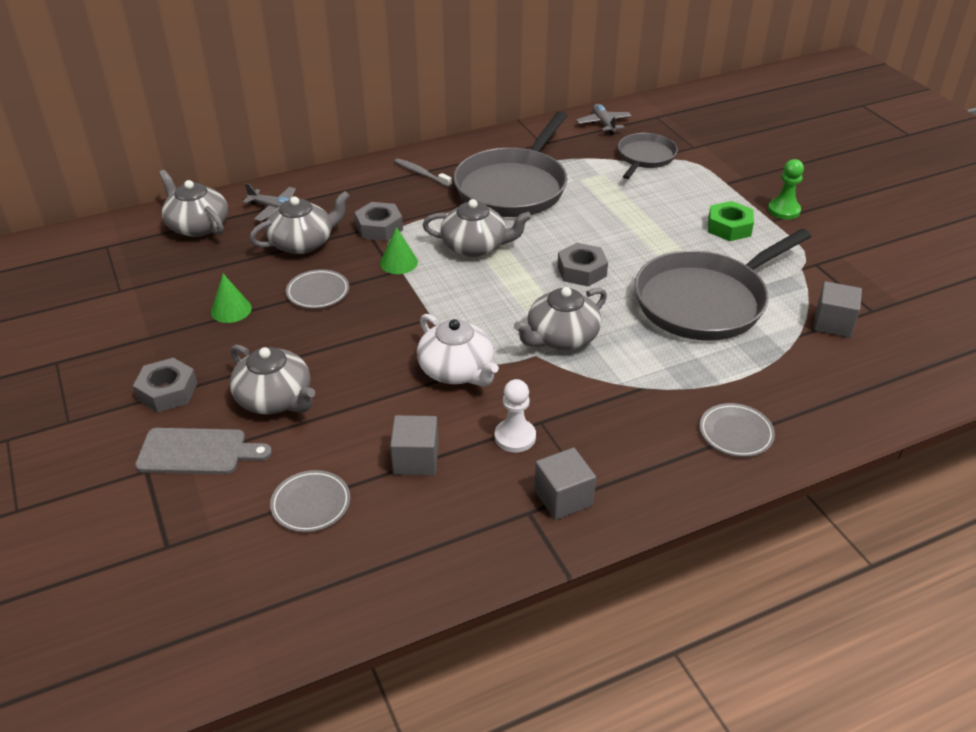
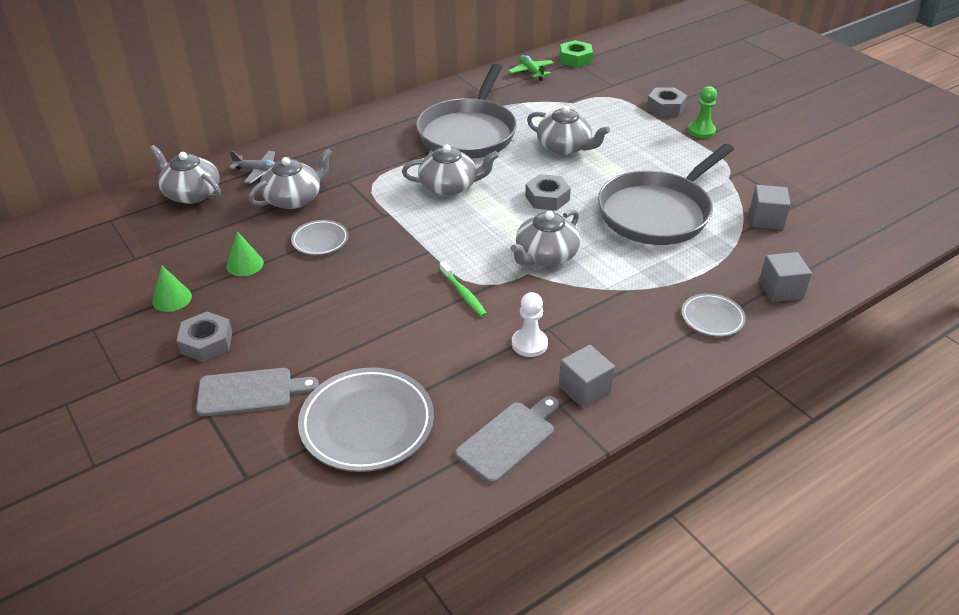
camera: 10 degrees left, 0 degrees up
grey teapot [230,345,315,414] -> grey teapot moved to [527,106,610,155]
grey plate [270,470,350,532] -> grey plate [298,367,434,472], size x1.89
grey nut [355,202,403,241] -> grey nut moved to [647,87,688,116]
green cone [380,227,418,274] -> green cone moved to [152,265,192,312]
grey cube [390,415,438,476] -> grey cube moved to [759,252,812,302]
grey toothbrush [394,158,452,187] -> none
white teapot [417,314,499,386] -> green toothbrush [440,261,487,317]
grey plane [576,104,632,135] -> green plane [508,55,554,81]
grey pan [618,133,678,179] -> none
green nut [708,201,754,241] -> green nut moved to [560,40,593,68]
none -> grey cutting board [455,396,559,484]

